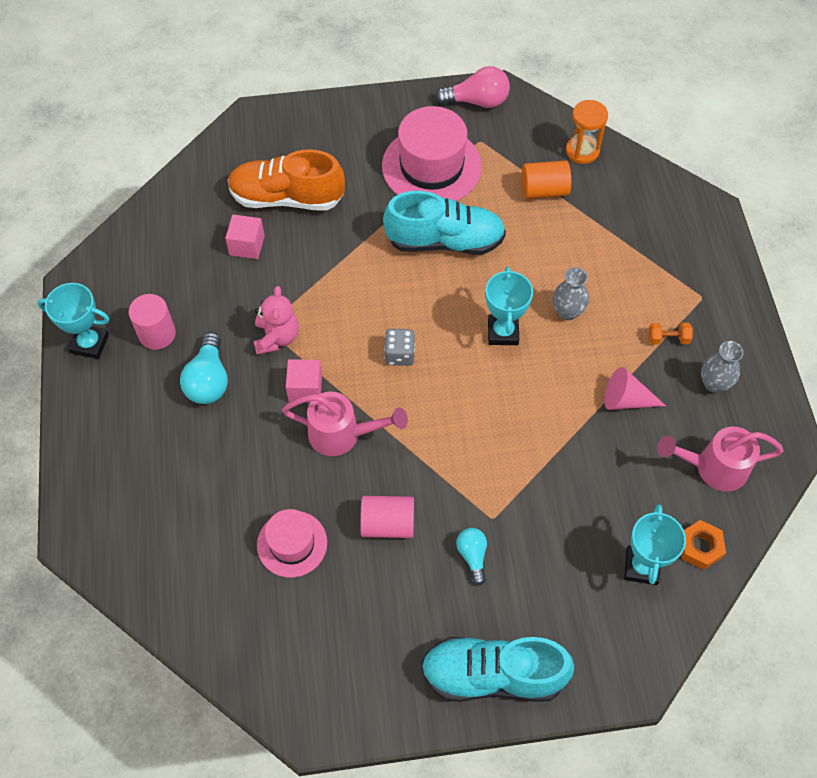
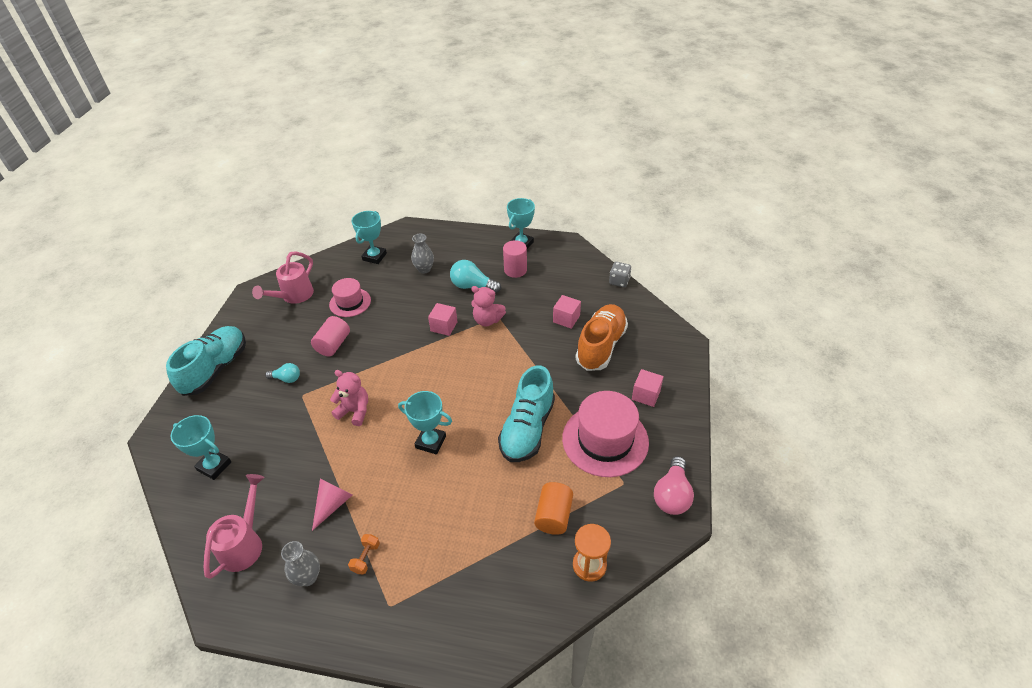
camera: 110 degrees right, 15 degrees down
pink watering can [282,392,408,456] -> pink watering can moved to [252,251,314,304]
grey dice [384,329,415,366] -> grey dice moved to [609,262,631,287]
grey vase [553,267,589,320] -> grey vase moved to [411,234,434,273]
orange nut [681,520,726,570] -> none
none -> pink teddy bear [330,370,368,426]
none -> turquoise trophy [352,211,387,264]
none -> pink cube [632,369,664,407]

